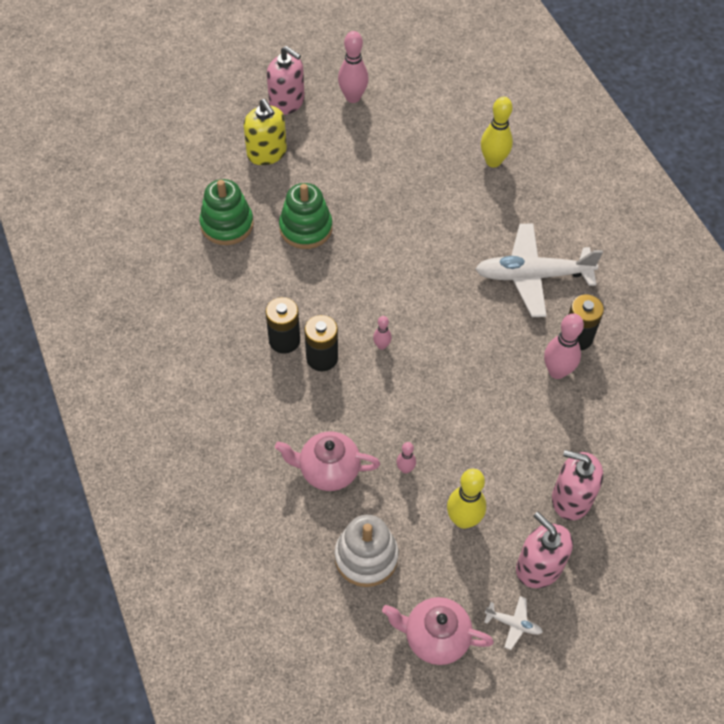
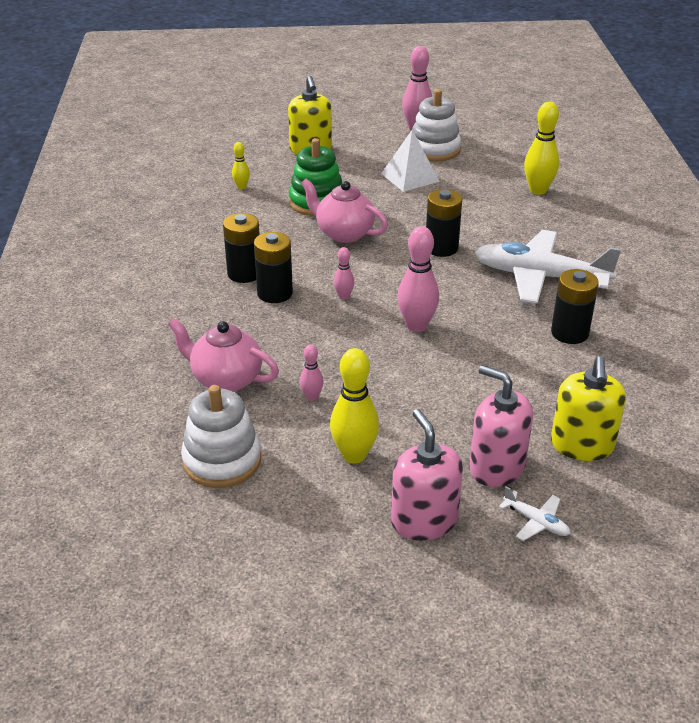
camera: 20 degrees right, 20 degrees down
green stacking toy [199,179,254,245] -> yellow bowling pin [232,142,250,189]
pink soap dispenser [267,46,305,115] -> none
pink teapot [382,597,494,665] -> pink teapot moved to [301,178,388,243]
white plane [484,596,543,650] -> white plane moved to [499,486,571,541]
pink bowling pin [544,313,584,379] -> pink bowling pin moved to [397,226,439,332]
none -> white pyramid [381,130,440,192]
none -> white stacking toy [413,89,461,162]
none -> black battery [426,189,462,257]
none -> yellow soap dispenser [551,356,626,461]

